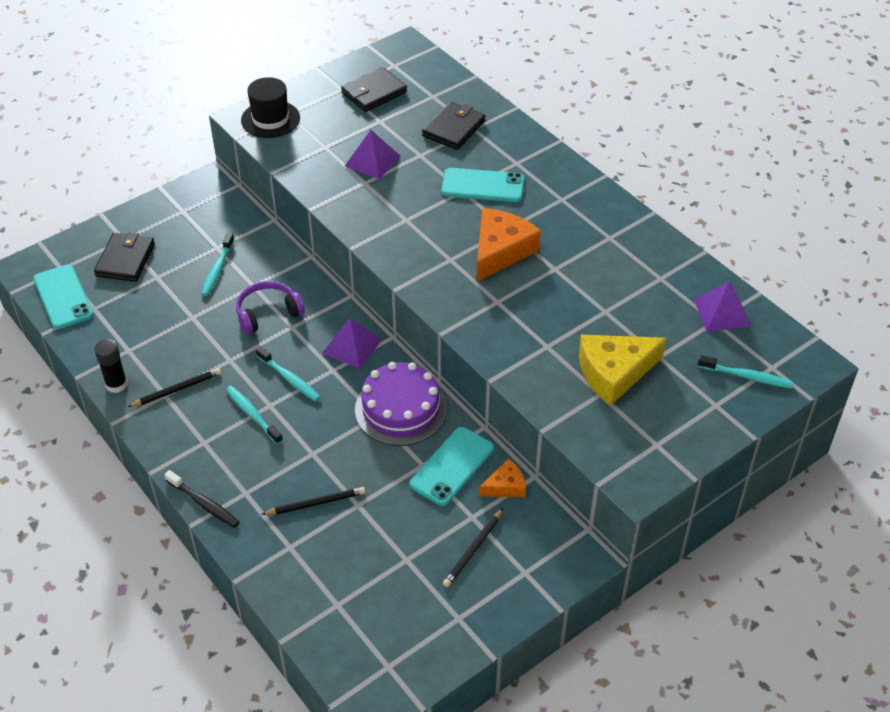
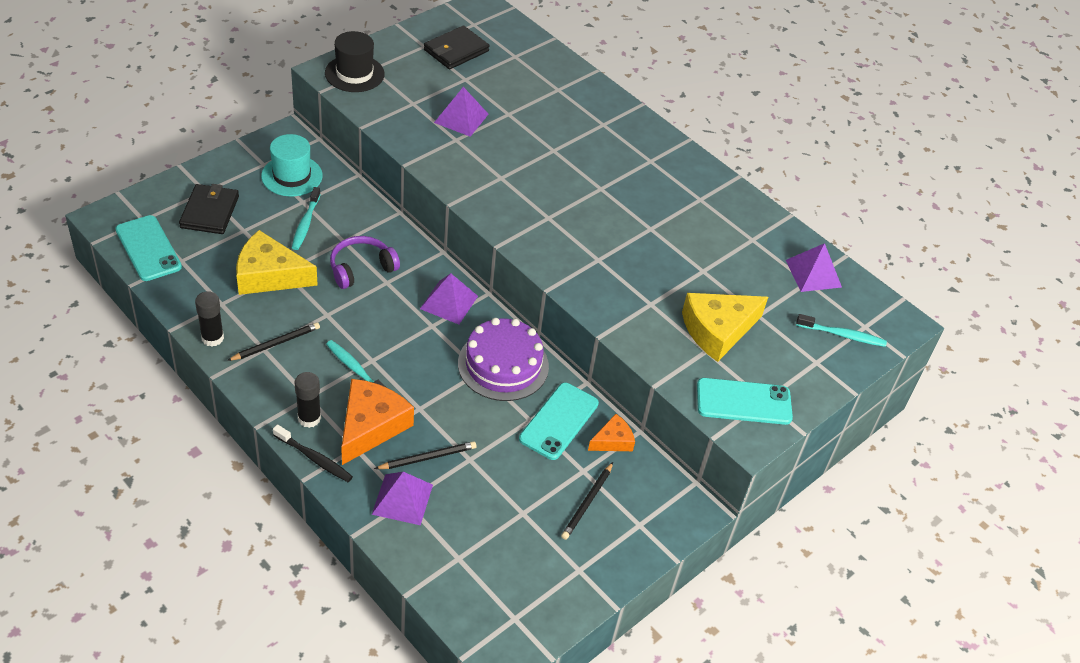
camera: 10 degrees left, 0 degrees up
turquoise toothbrush [256,346,321,401] -> none
black wallet [422,102,486,150] -> none
turquoise phone [441,168,525,202] -> turquoise phone moved to [697,378,793,425]
orange cheese [477,208,541,282] -> orange cheese moved to [341,379,414,465]
none -> yellow cheese [236,230,318,295]
none -> turquoise hat [261,134,323,197]
none -> black glue stick [295,372,321,428]
none -> purple pyramid [372,472,433,525]

